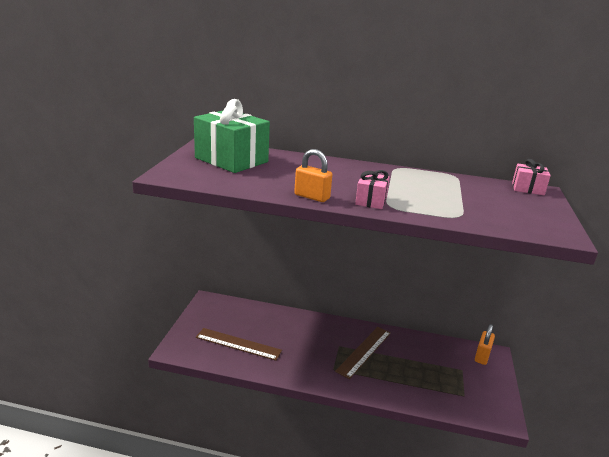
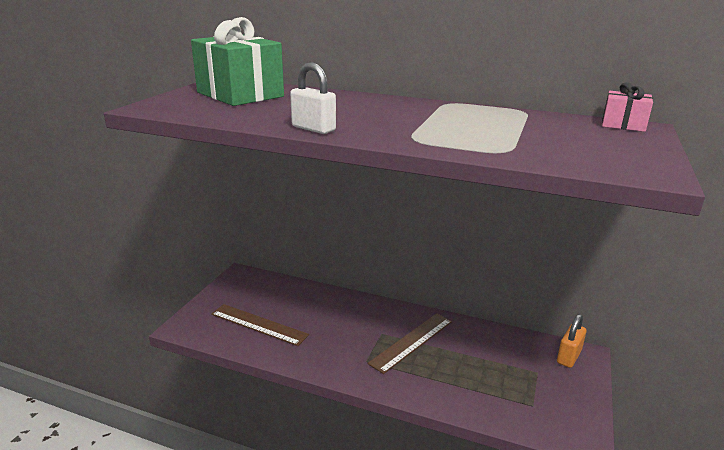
camera: 10 degrees right, 0 degrees up
orange padlock [294,149,332,202] -> white padlock [290,62,336,134]
pink gift [355,170,390,209] -> none

